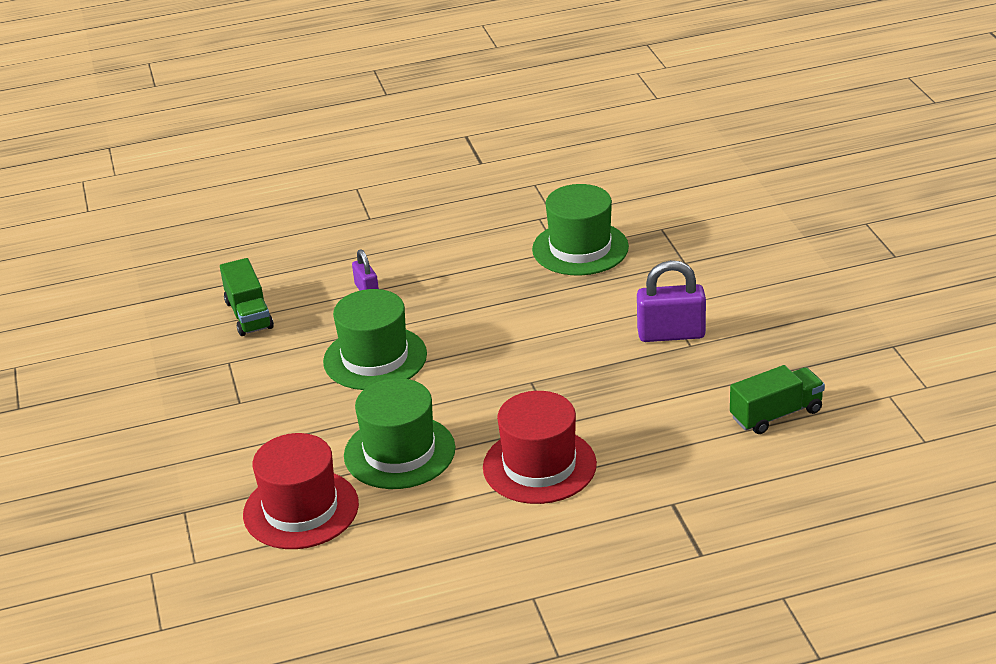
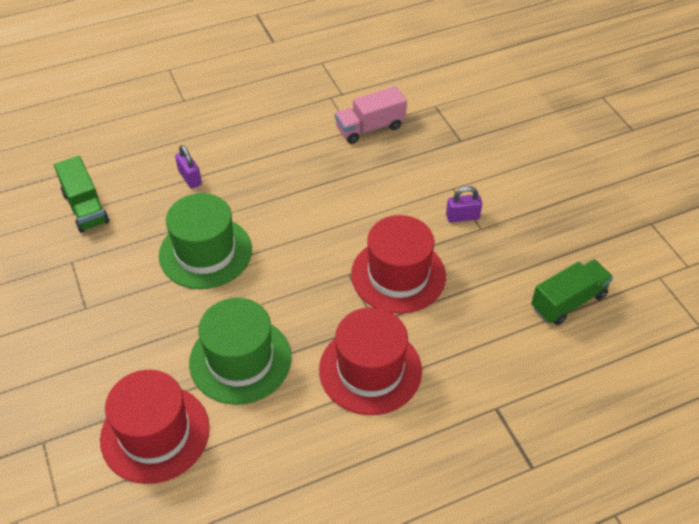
camera: 10 degrees left, 15 degrees up
green hat [532,184,629,276] -> pink truck [335,86,407,144]
purple padlock [637,260,706,342] -> purple padlock [446,186,482,223], size x0.57
none -> red hat [351,215,446,314]

